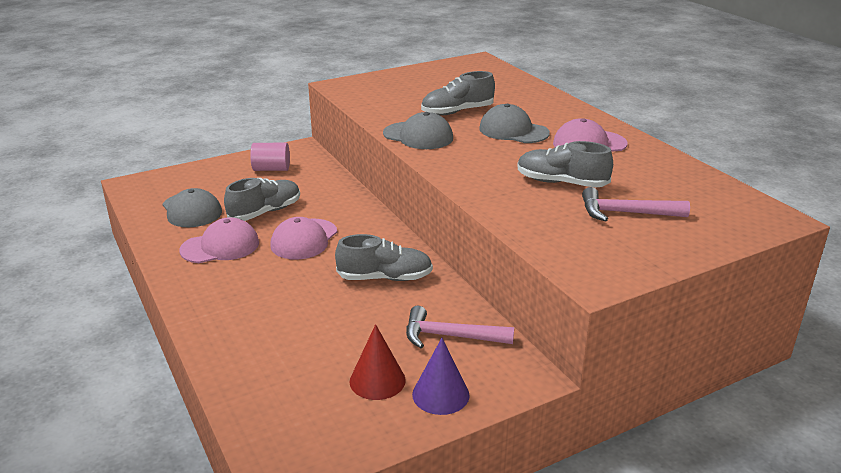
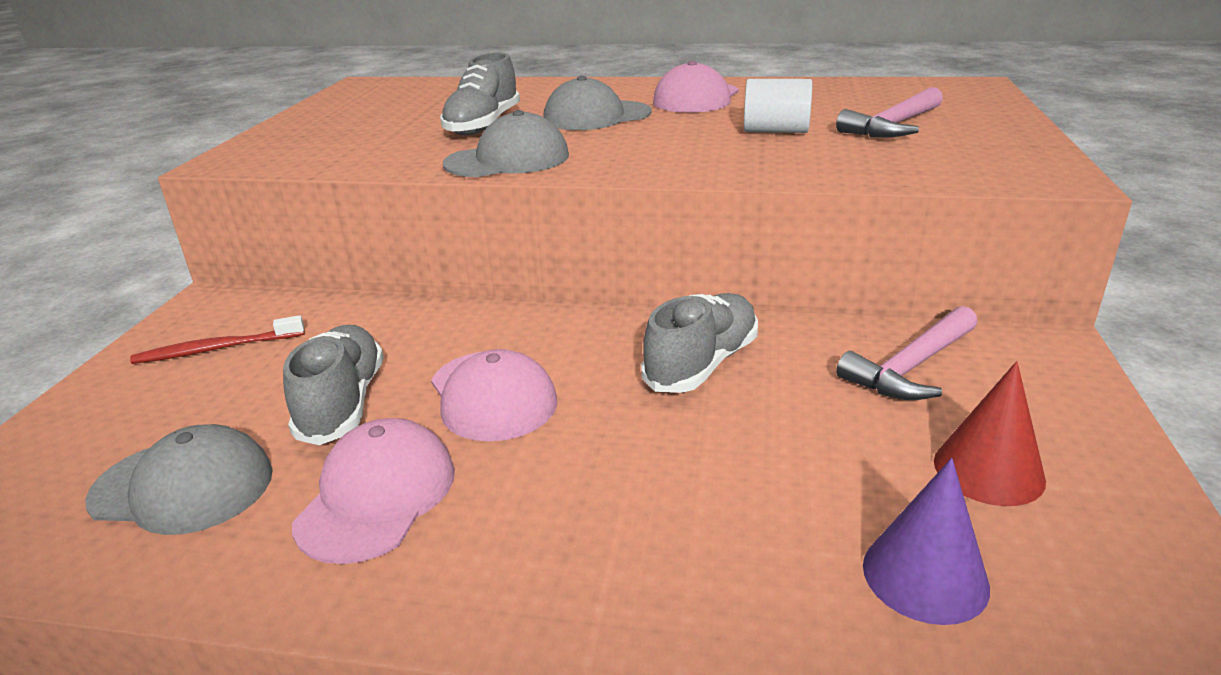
camera: 50 degrees left, 0 degrees up
pink cylinder [250,143,290,171] -> red toothbrush [130,315,305,364]
purple cone [412,338,470,415] -> purple cone moved to [863,458,990,625]
grey shoe [517,141,613,188] -> white cylinder [744,79,812,133]

